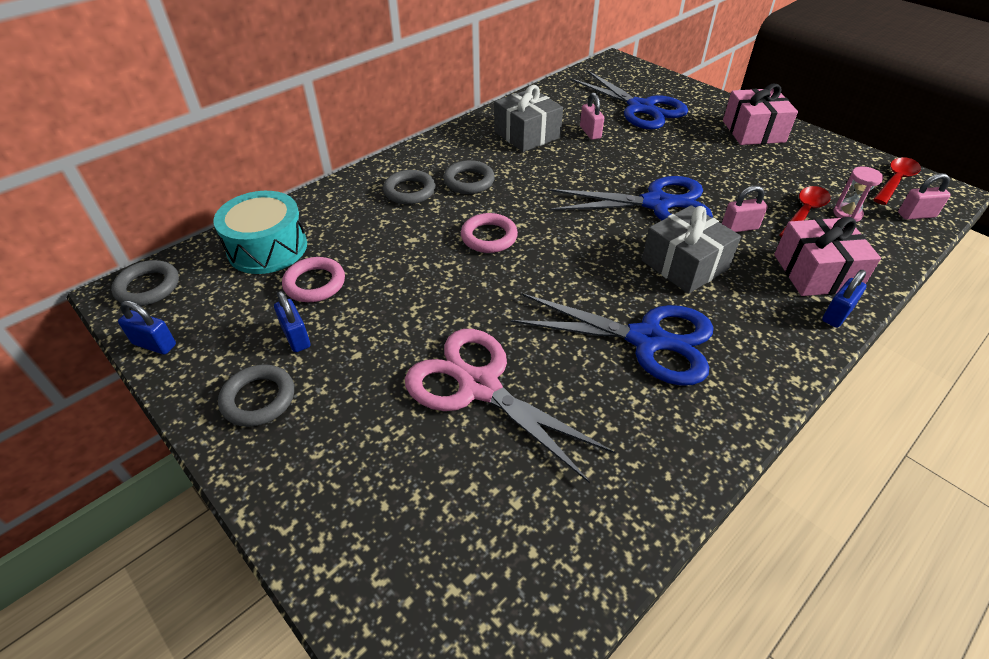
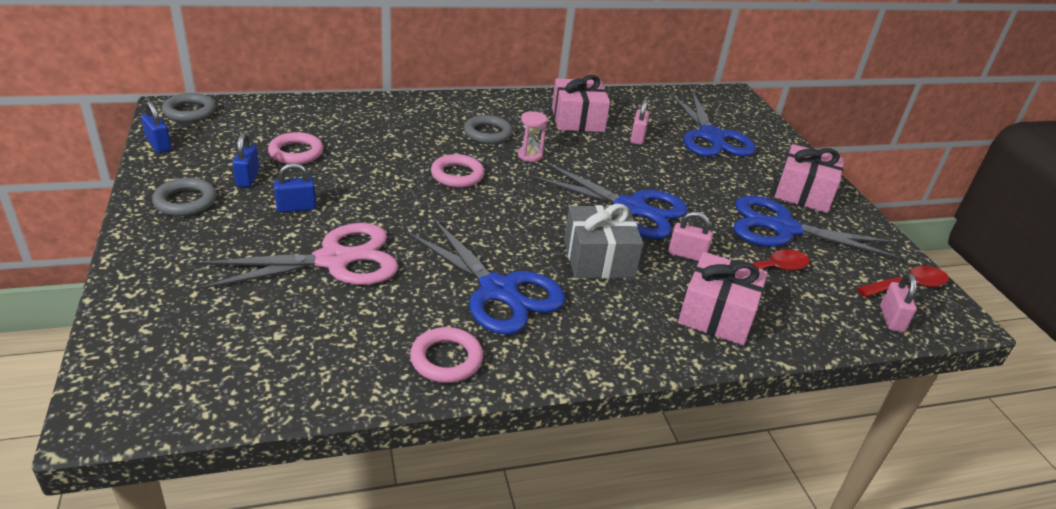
camera: 25 degrees right, 10 degrees down
turquoise drum [213,191,307,274] -> none
grey ring [383,170,436,204] -> none
pink scissors [405,329,615,483] -> pink scissors turned 90 degrees clockwise [193,223,398,290]
grey gift [494,85,563,152] -> pink gift [552,75,610,132]
blue padlock [822,270,867,328] -> blue padlock moved to [274,163,316,213]
pink hourglass [833,167,883,222] -> pink hourglass moved to [518,111,547,162]
pink padlock [898,173,951,220] -> pink padlock turned 75 degrees clockwise [880,273,917,332]
none -> pink ring [410,327,483,383]
none -> blue scissors [734,196,903,260]

